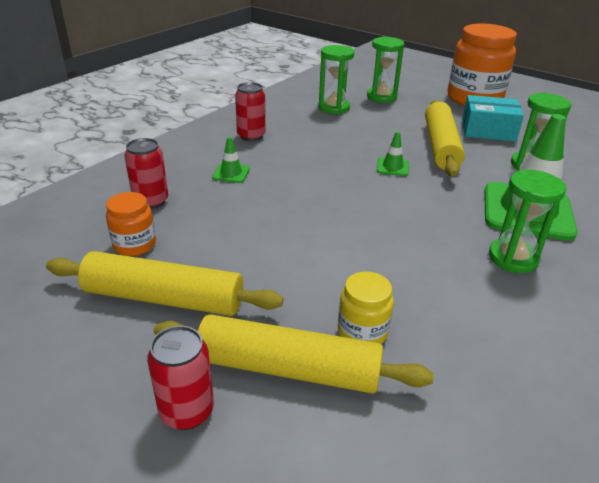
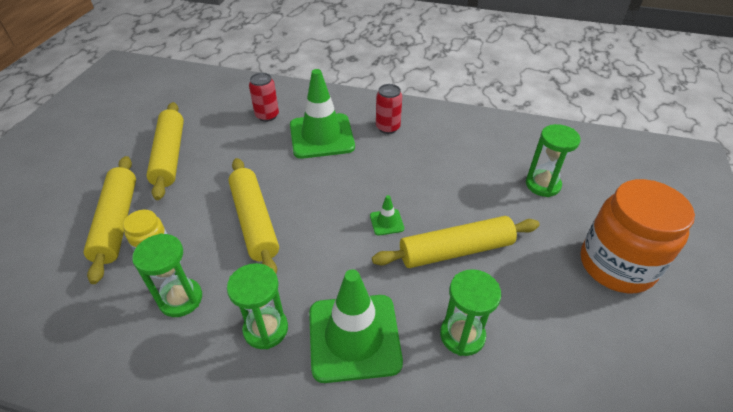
camera: 70 degrees right, 10 degrees up
orange jar [106,192,156,256] -> none
red can [147,326,214,430] -> none
green traffic cone [212,137,250,183] -> green traffic cone [290,69,355,159], size x2.38
green hourglass [318,45,354,114] -> green hourglass moved to [132,233,202,317]
turquoise box [462,95,524,142] -> none
none -> yellow rolling pin [229,158,279,273]

